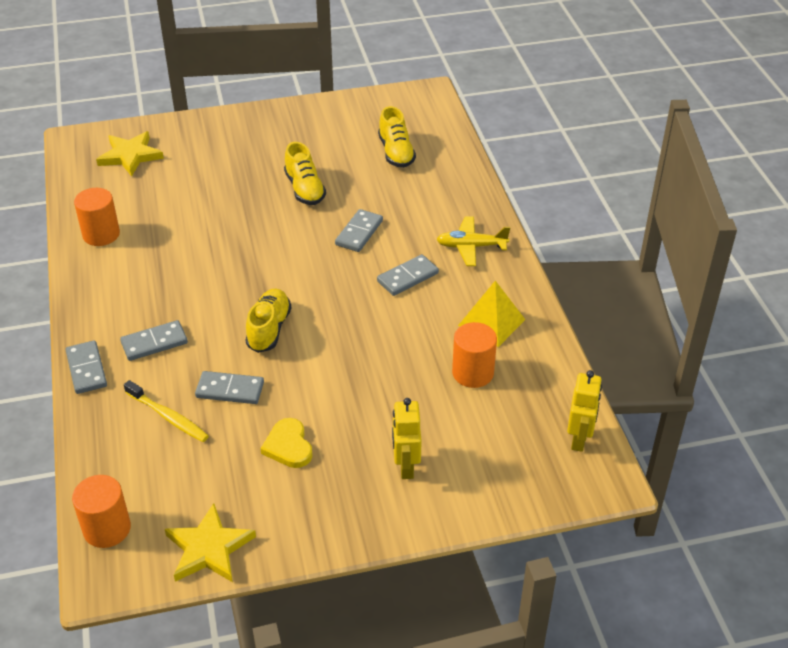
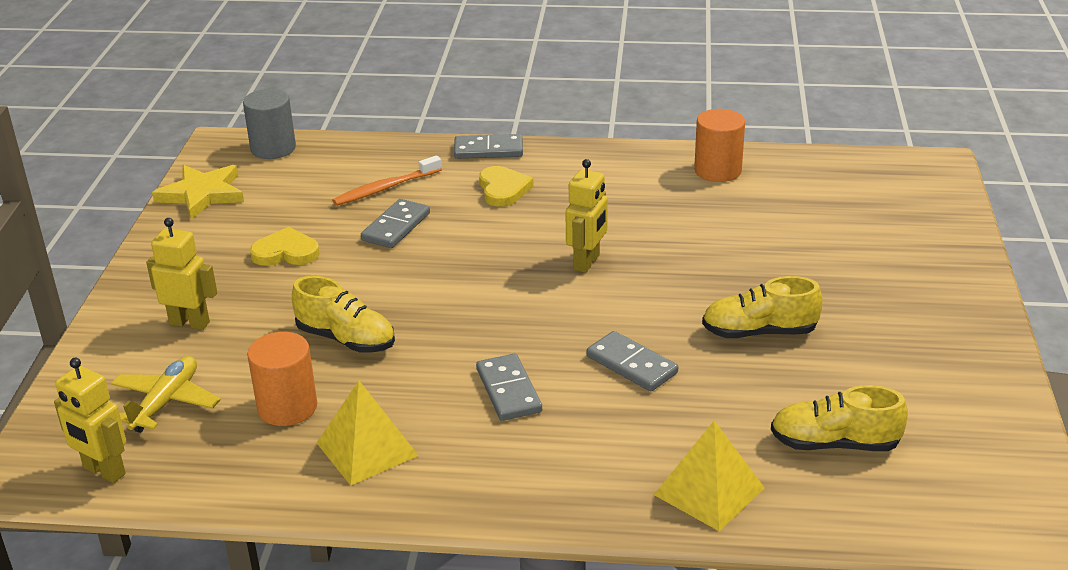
camera: 110 degrees right, 10 degrees down
orange cylinder [72,475,131,548] -> grey cylinder [243,89,296,159]
yellow star [96,131,164,177] -> none
grey domino [120,320,188,361] -> yellow heart [479,166,533,207]
yellow toothbrush [124,380,209,442] -> orange toothbrush [332,155,442,206]
yellow shoe [246,289,291,353] -> yellow shoe moved to [292,276,395,353]
yellow plane [437,216,510,266] -> yellow plane moved to [111,356,221,433]
none -> yellow robot [566,159,608,273]
none -> yellow pyramid [654,421,765,531]

